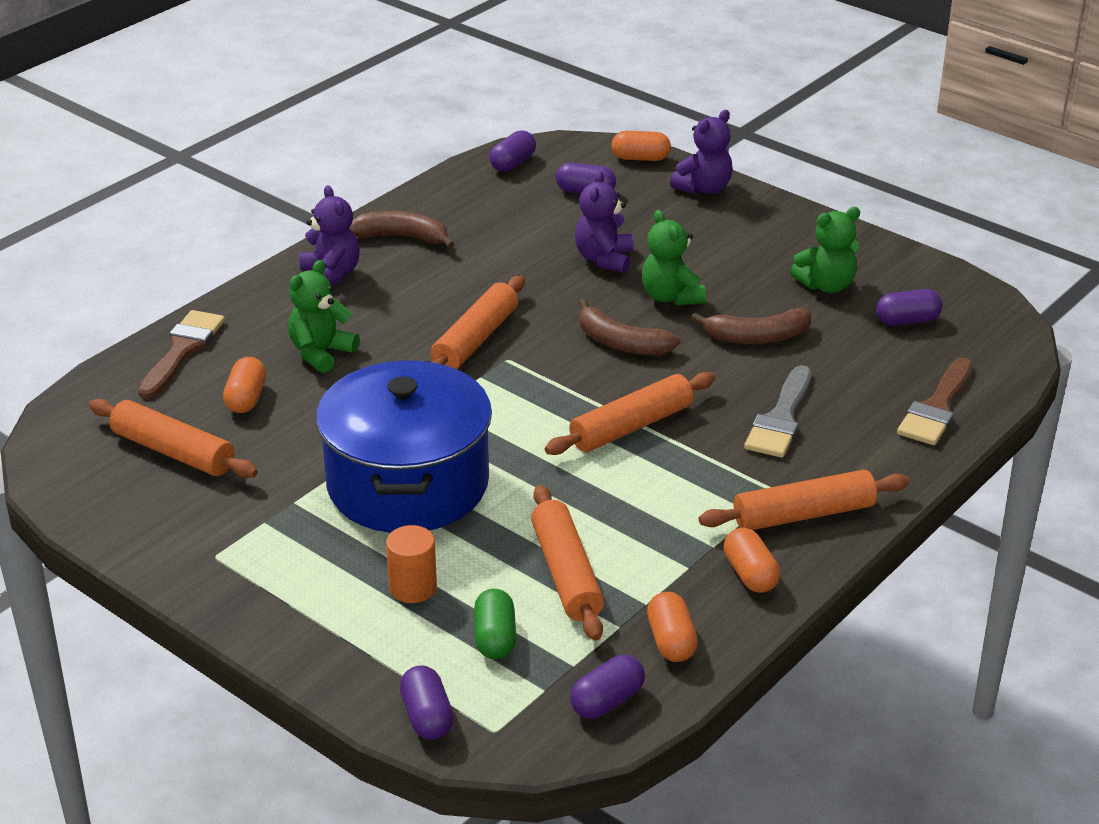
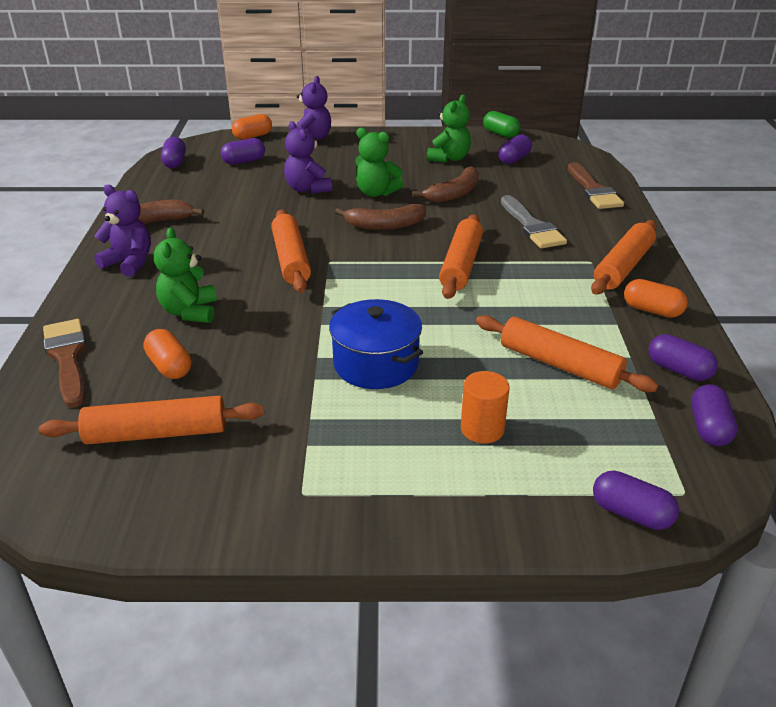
camera: 40 degrees left, 0 degrees up
blue pot [316,360,492,533] -> blue pot [329,299,423,389], size x0.59
green capsule [474,589,516,659] -> green capsule moved to [483,111,520,138]
orange capsule [647,592,698,662] -> purple capsule [649,334,718,381]

